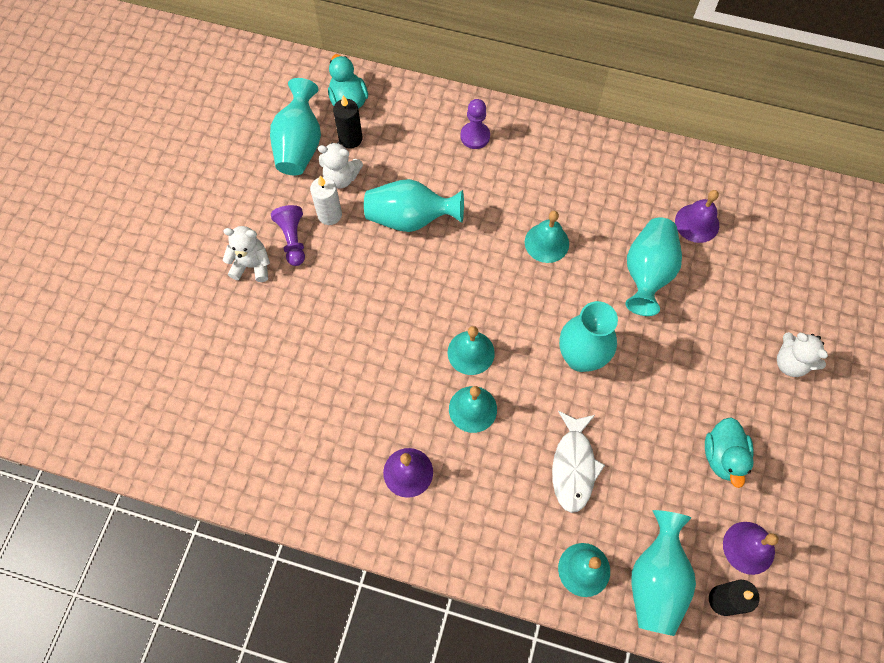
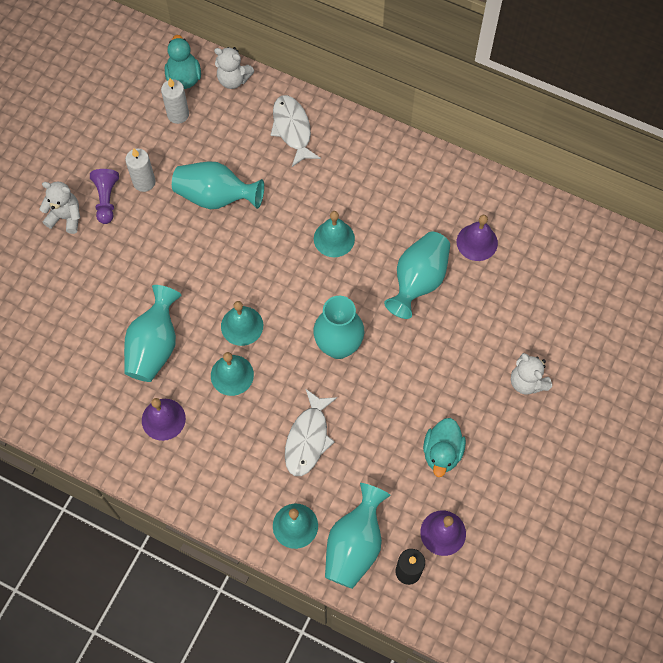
camera: 10 degrees right, 0 degrees up
turquoise vase [270,78,321,175] -> turquoise vase moved to [124,285,182,382]
white teddy bear [318,142,363,189] -> white teddy bear moved to [214,47,254,89]
black candle [333,95,363,148] -> white candle [161,78,189,124]
purple pawn [460,99,490,149] -> white fish [271,95,321,167]

